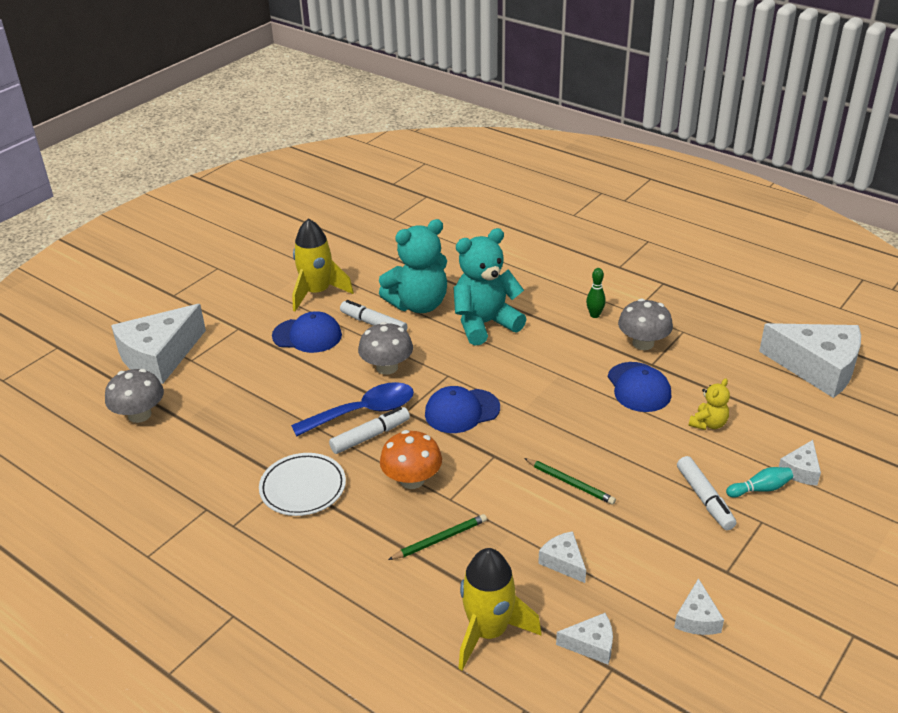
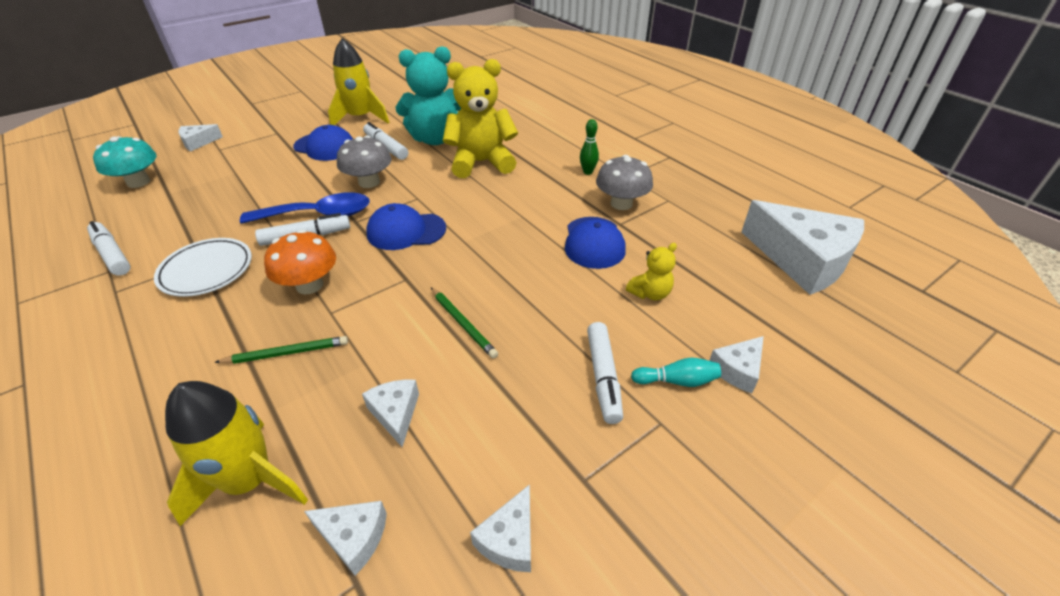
camera: 15 degrees right, 5 degrees up
grey mushroom [105,369,164,423] -> turquoise mushroom [93,136,157,188]
white cheese [111,304,206,384] -> white cheese [178,124,223,152], size x0.46
turquoise teddy bear [453,228,526,346] -> yellow teddy bear [443,59,518,178]
none -> white marker [87,221,131,276]

